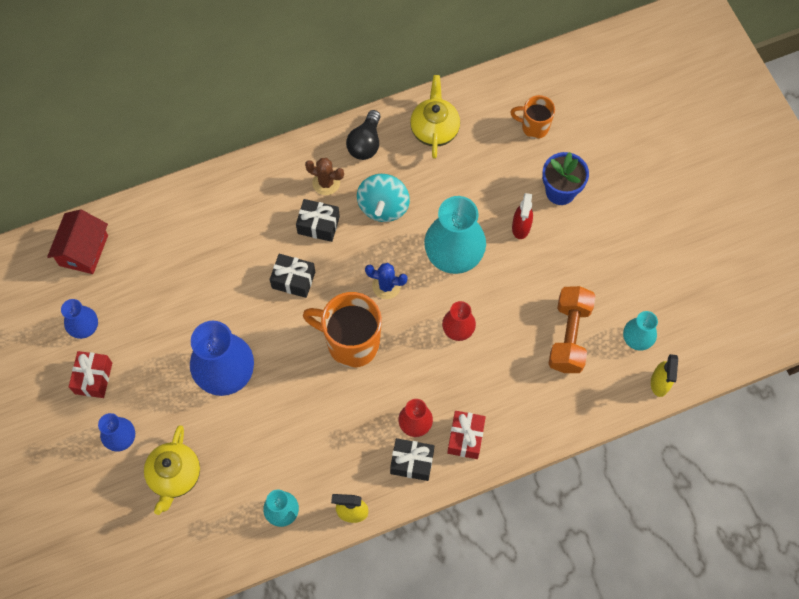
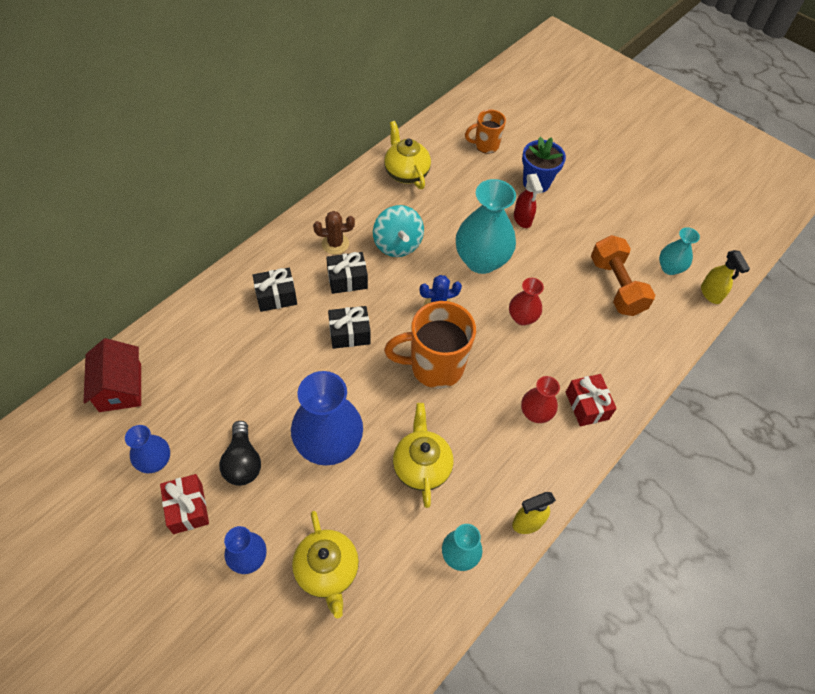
camera: 30 degrees left, 10 degrees down
black light bulb [346,110,380,160] -> black light bulb moved to [219,421,261,486]
black gift [390,438,434,481] -> black gift moved to [253,268,297,312]
none -> yellow teapot [393,403,453,508]

